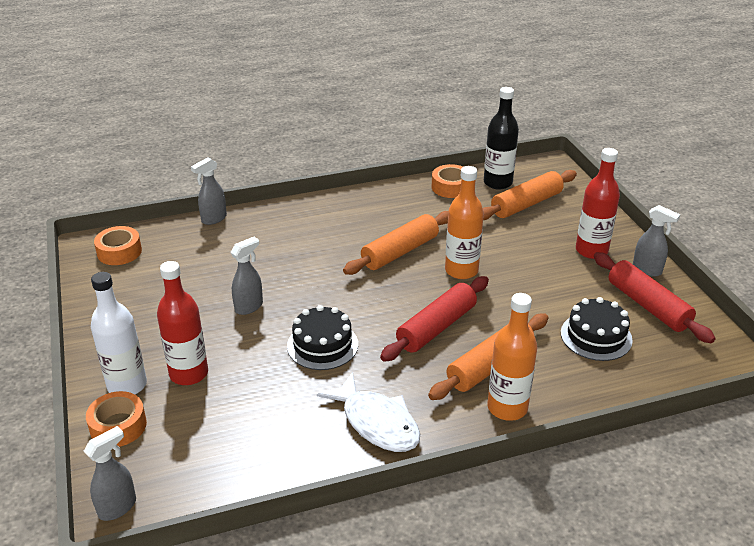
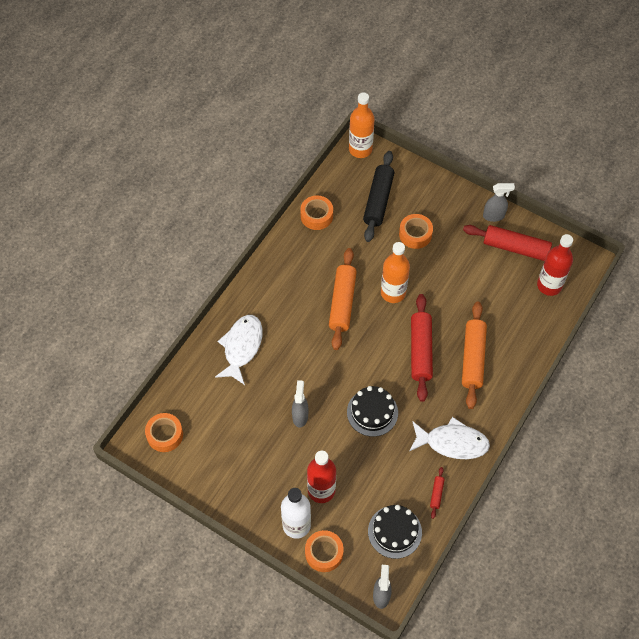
camera: 40 degrees left, 25 degrees up
grey spray bottle [191,157,227,225] -> none
orange rolling pin [483,170,577,220] -> black rolling pin [363,151,394,242]
black bottle [484,87,519,190] -> none
orange bottle [488,293,537,421] -> orange bottle moved to [349,92,375,158]
black cake [561,297,633,361] -> black cake moved to [368,505,422,559]
red bottle [576,148,620,259] -> red bottle moved to [537,234,573,296]
none -> white fish [215,315,263,385]
none -> orange tape [399,214,433,249]
none -> red rolling pin [430,467,445,519]

